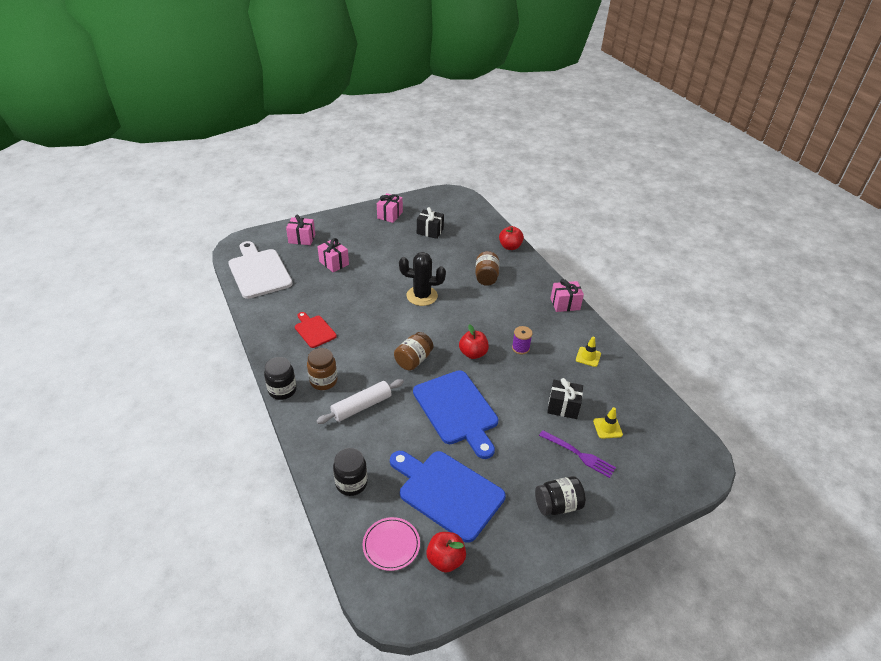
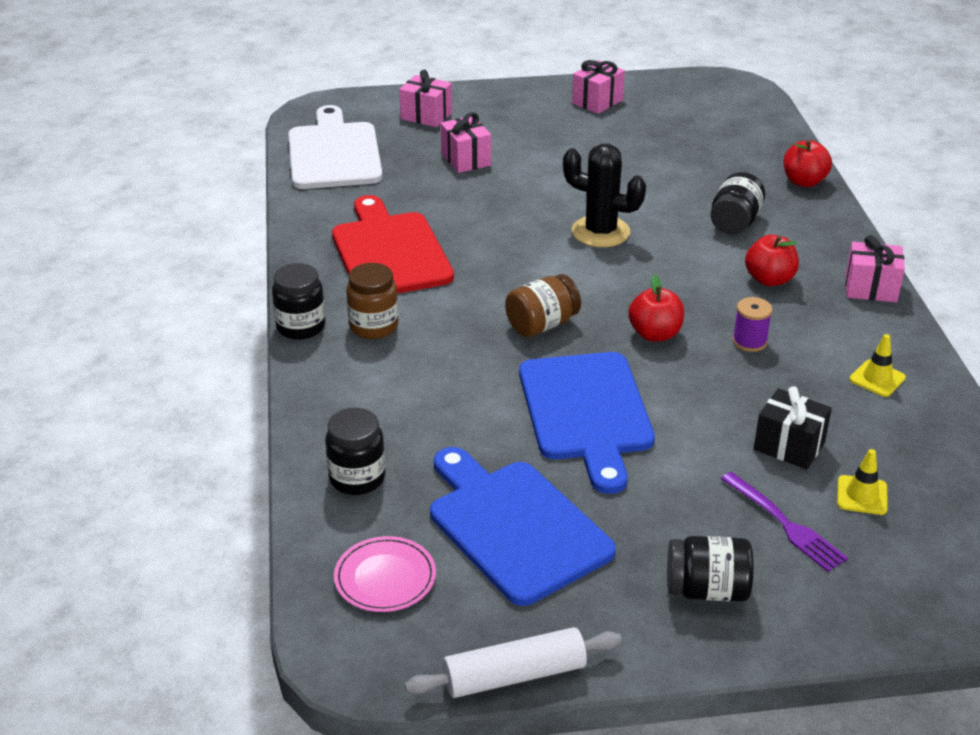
camera: 20 degrees right, 5 degrees down
red cutting board [295,312,337,348] -> red cutting board [332,195,454,294], size x1.86
white rolling pin [316,379,404,424] -> white rolling pin moved to [405,627,622,698]
black gift [417,207,444,239] -> none
red apple [426,532,466,573] -> red apple moved to [745,235,799,286]
brown jar [475,251,499,286] -> black jar [710,172,765,235]

